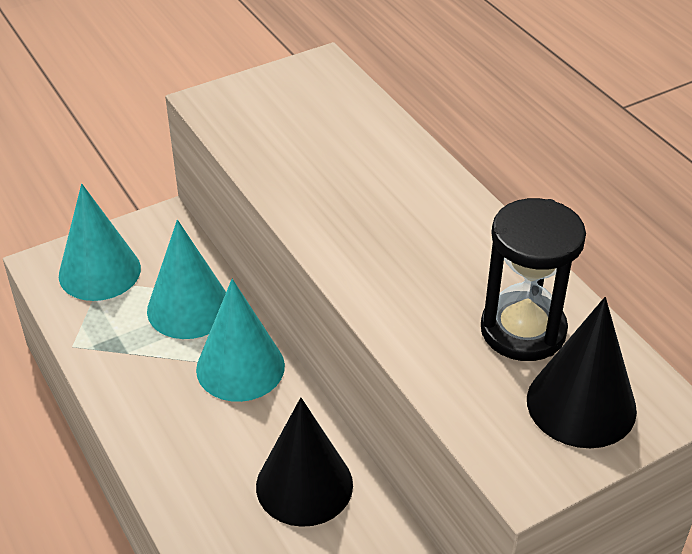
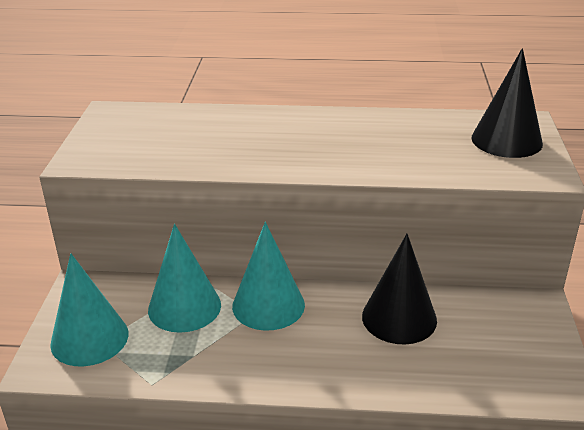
camera: 55 degrees left, 10 degrees down
black hourglass [481,198,586,361] -> none

